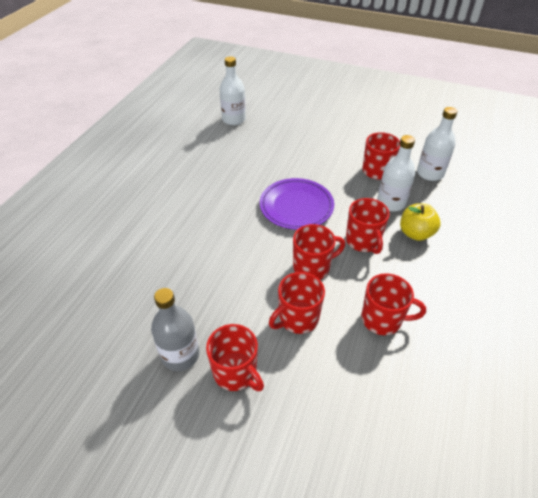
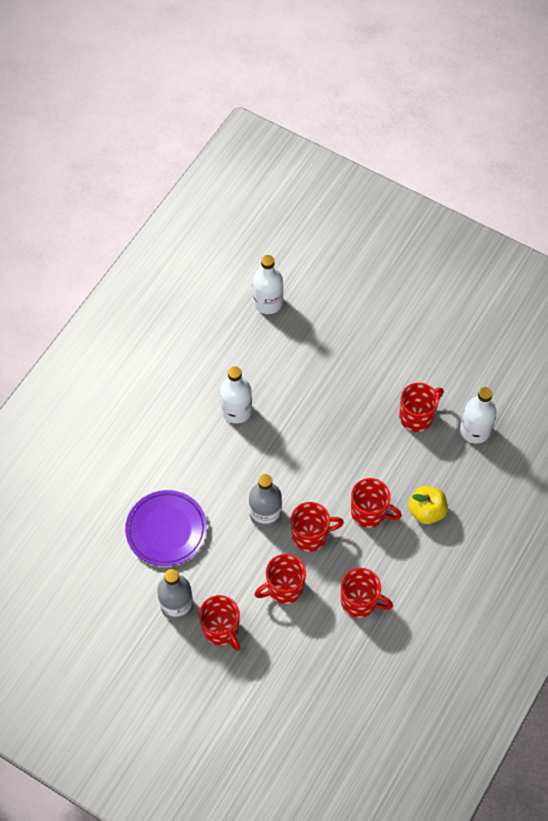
camera: 10 degrees right, 15 degrees up
purple plate [260,178,334,230] -> purple plate moved to [125,490,207,566]
red mug [346,198,390,254] -> red mug turned 60 degrees counterclockwise [351,478,402,528]
white bottle [377,135,415,211] -> white bottle moved to [220,366,252,423]
none -> grey bottle [249,474,282,529]

